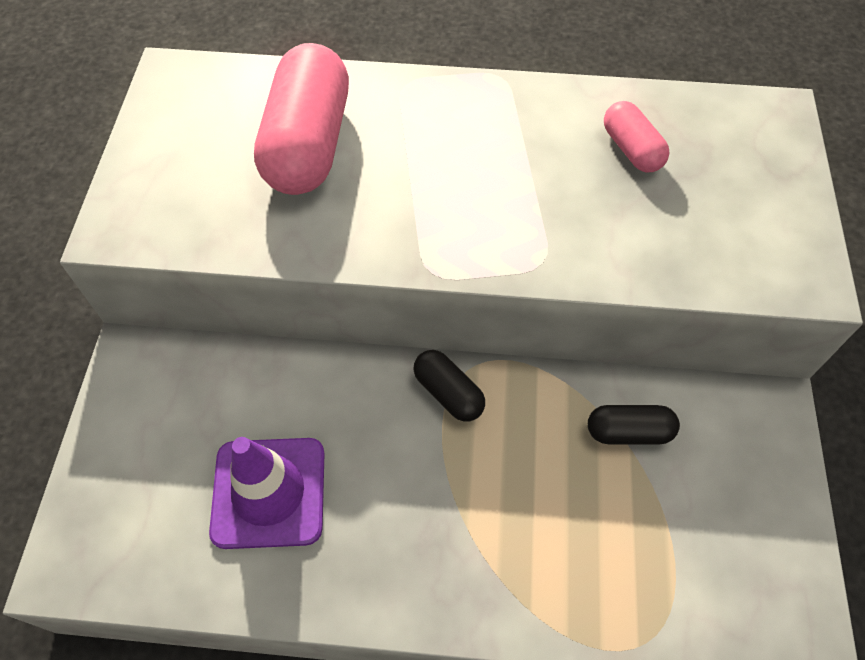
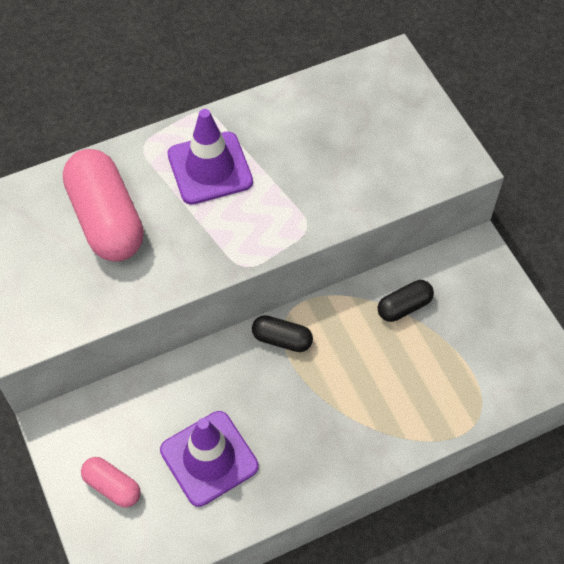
camera: 30 degrees left, 0 degrees up
pink capsule [604,101,670,172] -> pink capsule moved to [81,457,141,508]
none -> purple traffic cone [168,109,253,205]

